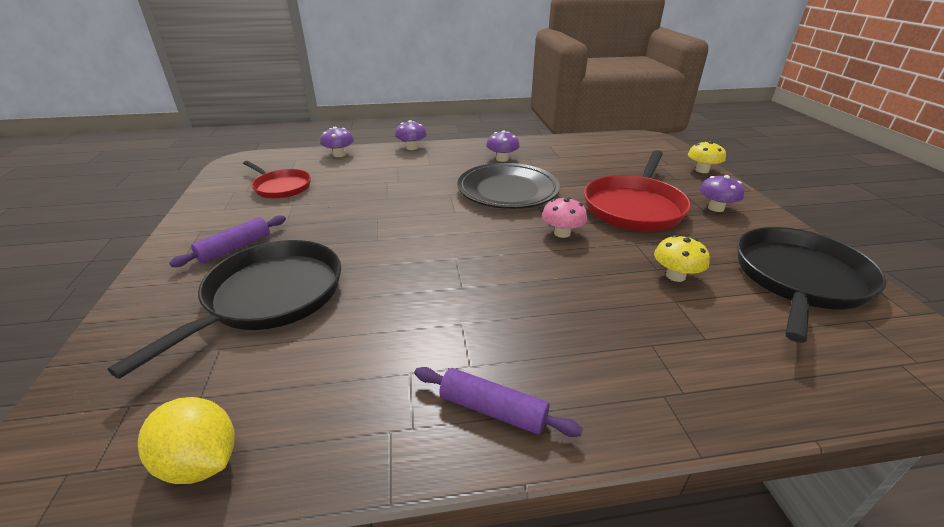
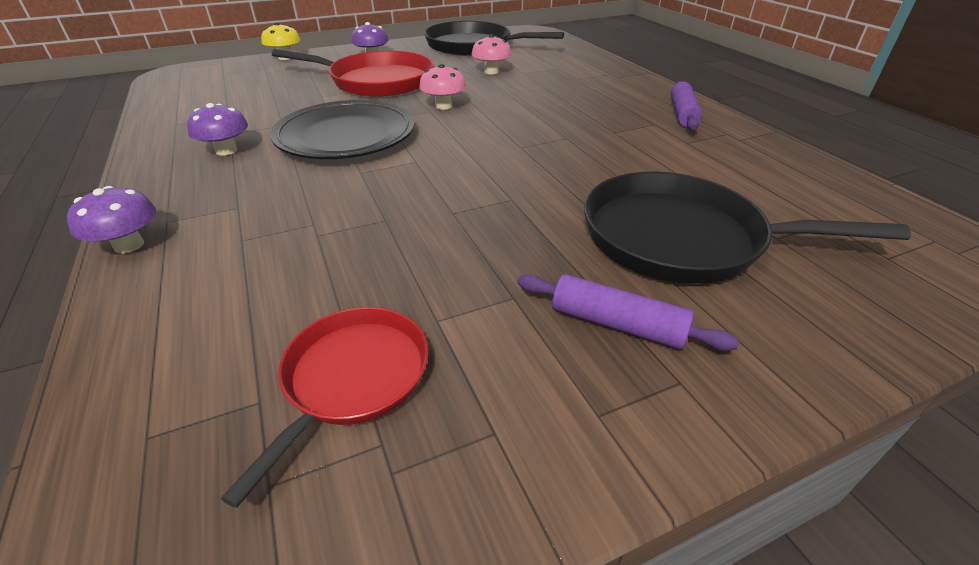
camera: 105 degrees left, 5 degrees up
yellow lemon [138,397,235,484] -> none
purple mushroom [320,127,354,157] -> none
yellow mushroom [654,235,710,282] -> pink mushroom [472,34,512,74]

